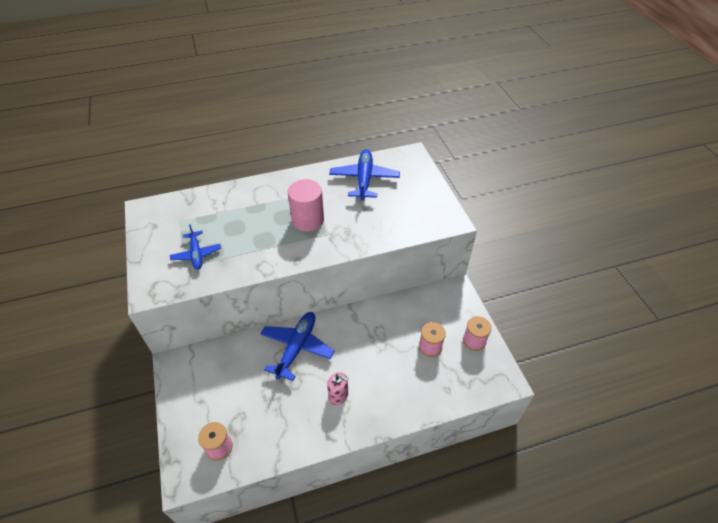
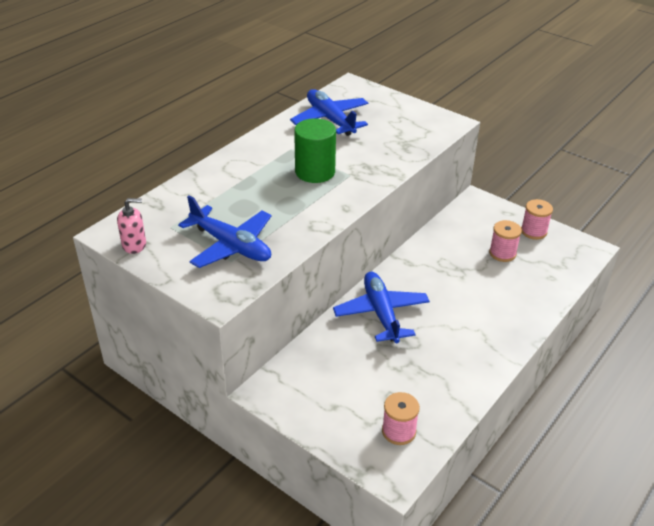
camera: 35 degrees left, 10 degrees down
blue plane [170,224,221,270] -> blue plane [178,195,271,268], size x1.59
pink cylinder [288,179,324,232] -> green cylinder [294,118,336,183]
pink soap dispenser [327,372,348,405] -> pink soap dispenser moved to [117,198,146,254]

